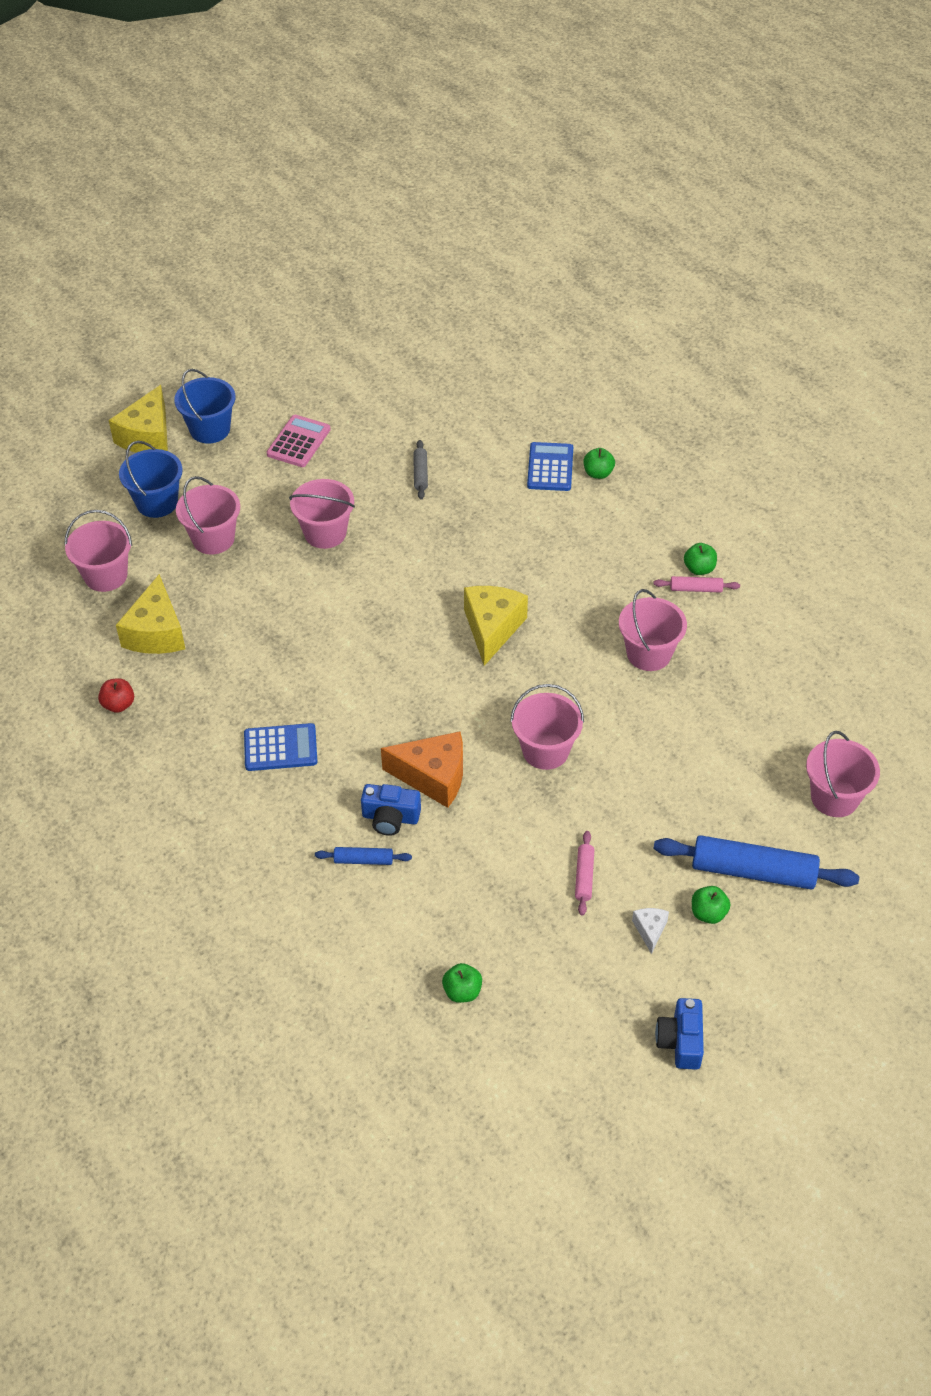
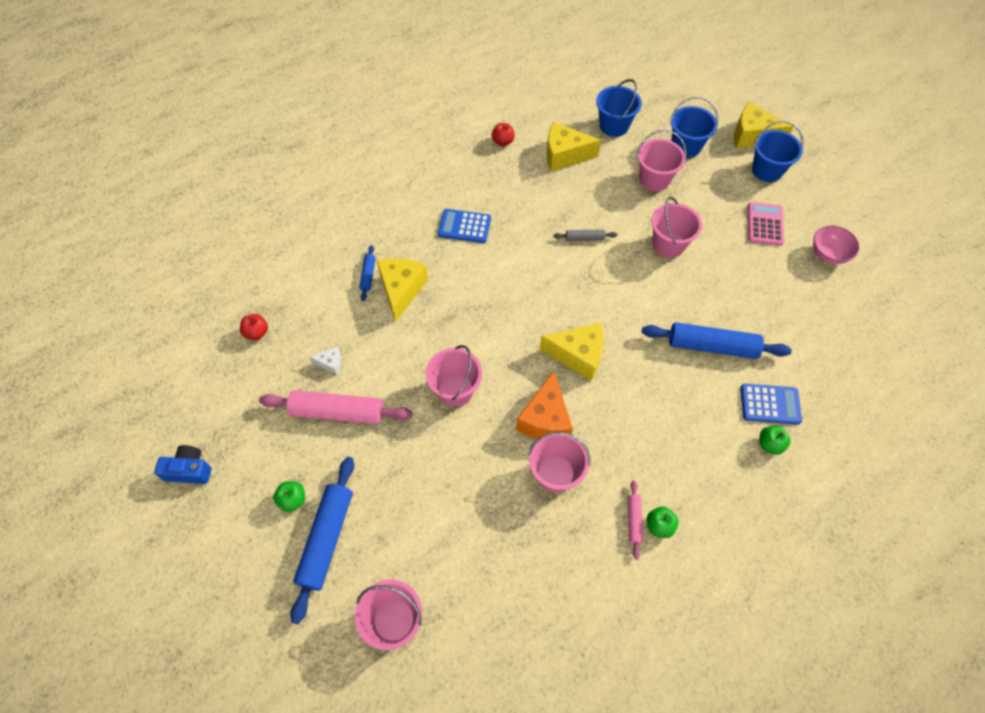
camera: 90 degrees right, 10 degrees up
pink bucket [64,510,132,592] -> blue bucket [596,79,642,137]
blue calculator [244,723,317,771] -> blue calculator turned 105 degrees clockwise [438,209,491,243]
pink calculator [267,415,331,467] -> pink calculator turned 105 degrees counterclockwise [748,202,784,246]
blue camera [361,784,421,836] -> yellow cheese [377,258,428,322]
orange cheese [381,731,463,808] -> orange cheese moved to [516,371,573,439]
grey rolling pin [413,440,428,499] -> grey rolling pin moved to [553,229,618,241]
green apple [442,963,482,1003] -> red apple [240,314,268,340]
pink rolling pin [575,831,594,916] -> pink rolling pin [259,390,412,424], size x2.08
white cheese [632,908,669,954] -> white cheese moved to [309,347,342,375]
none -> blue rolling pin [642,322,792,359]
none -> pink bowl [813,225,860,265]

